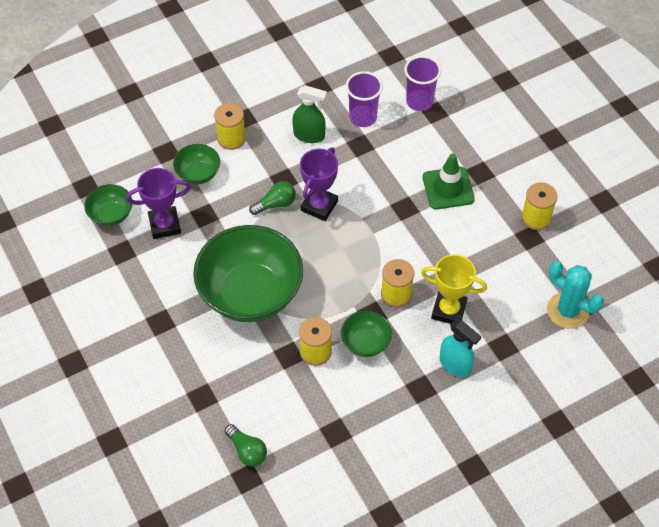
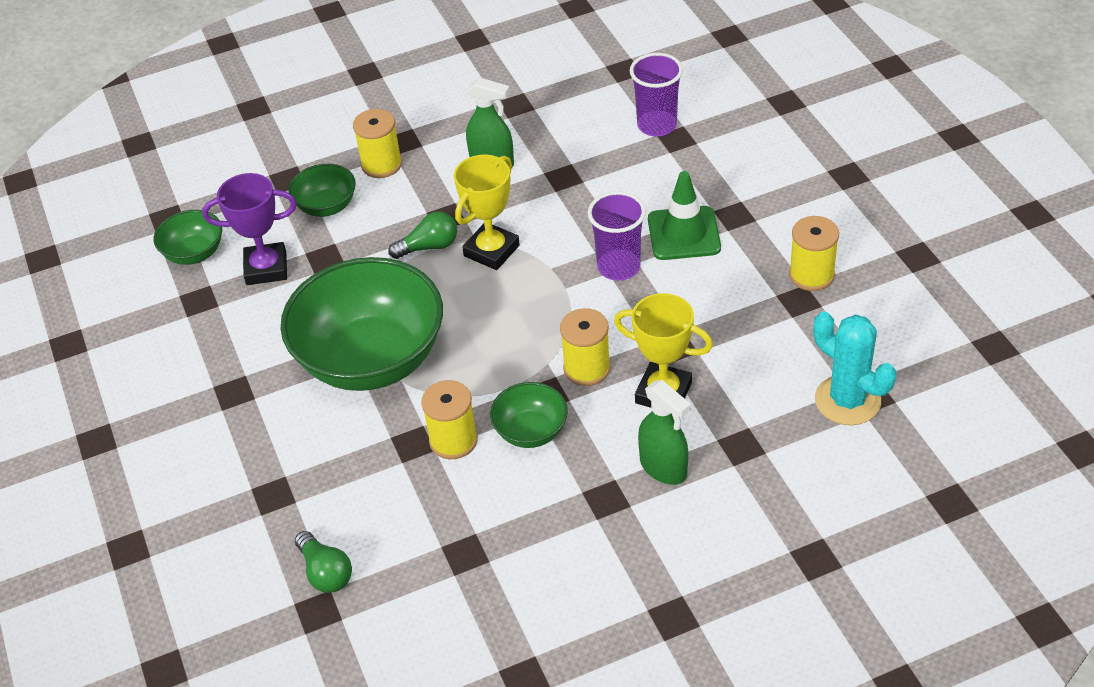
camera: 10 degrees right, 10 degrees down
purple trophy [300,147,338,221] -> yellow trophy [454,155,520,270]
purple cup [346,71,383,127] -> purple cup moved to [588,191,646,281]
turquoise spray bottle [440,319,482,377] -> green spray bottle [638,380,691,485]

